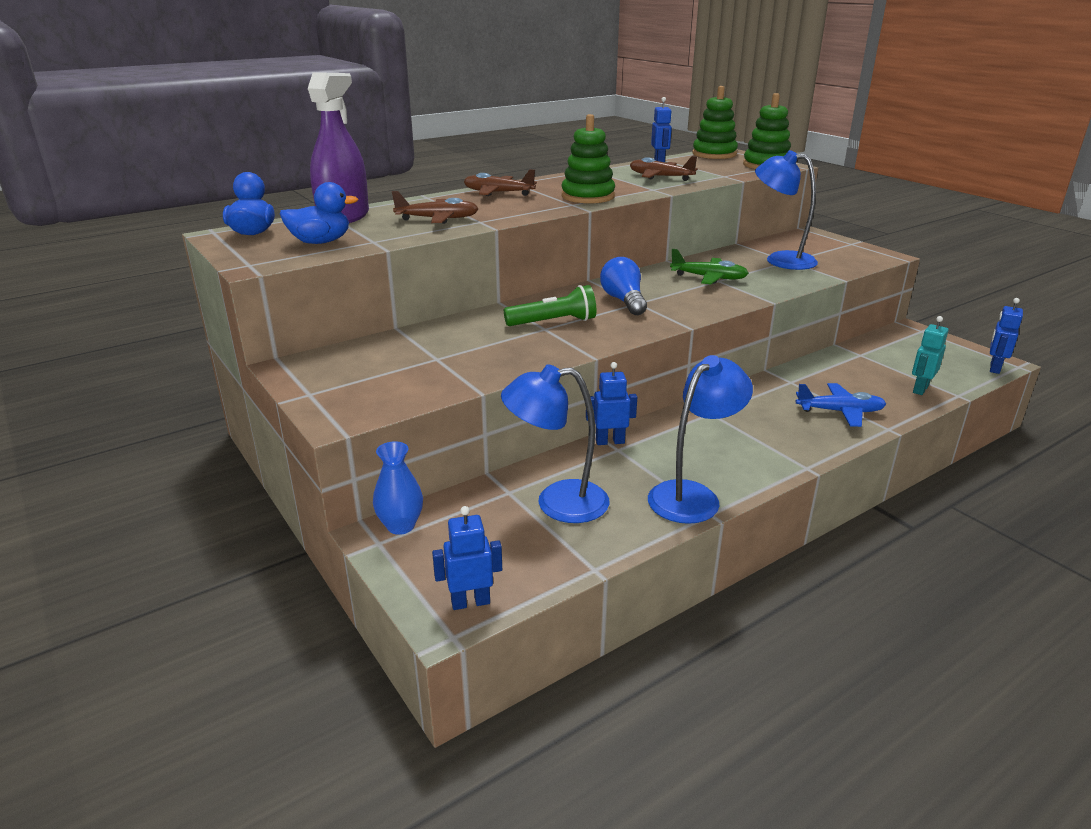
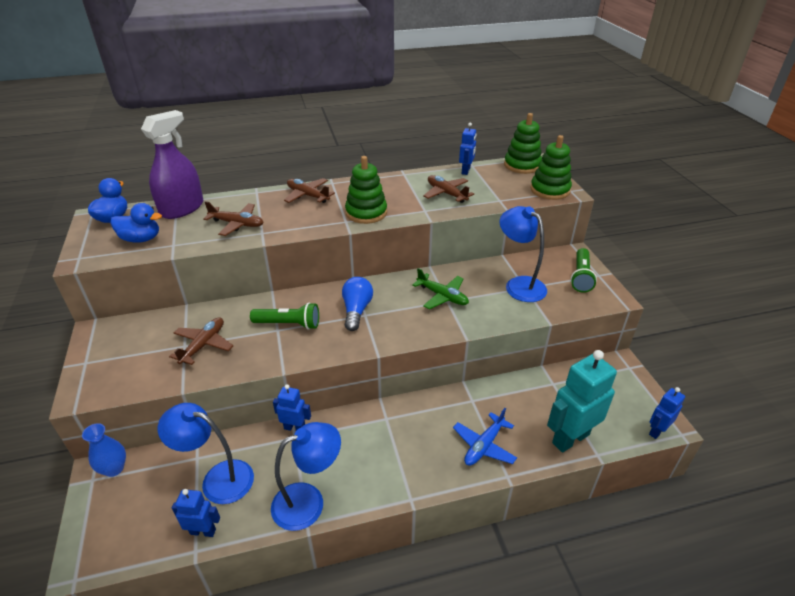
camera: 20 degrees right, 10 degrees up
blue robot [432,506,502,610] -> blue robot moved to [172,489,220,537]
blue plane [796,383,886,427] -> blue plane turned 105 degrees clockwise [453,408,517,466]
turquoise robot [912,316,949,395] -> turquoise robot [547,350,617,453], size x1.88
none -> brown plane [169,317,233,365]
none -> green flashlight [570,248,597,293]

